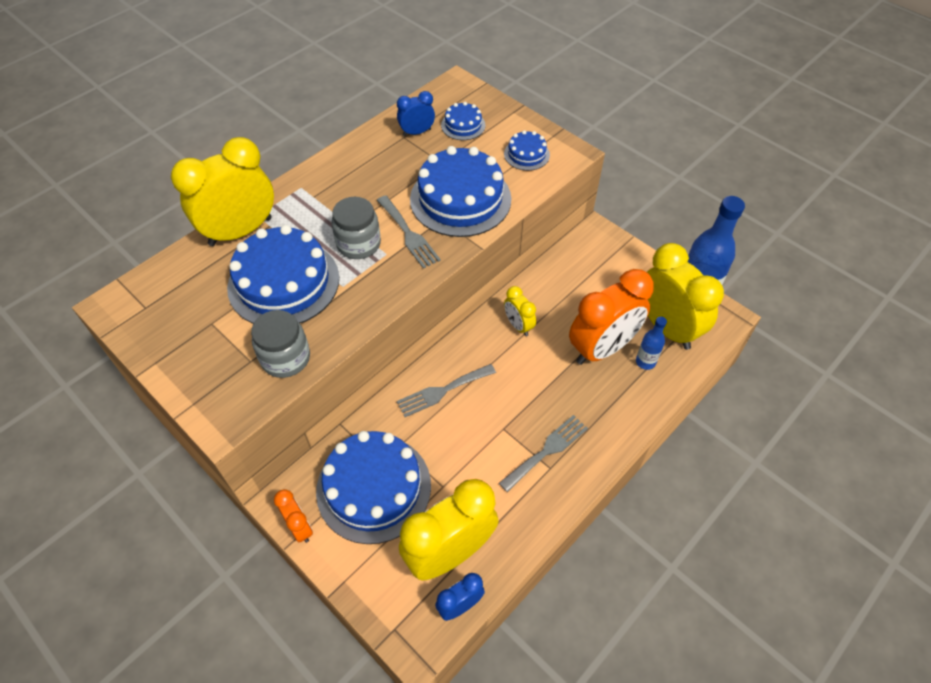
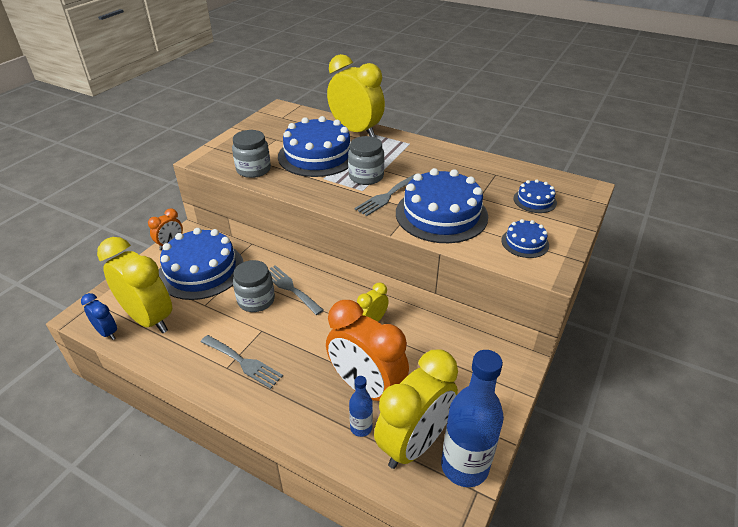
camera: 75 degrees right, 15 degrees down
blue clock [397,91,435,136] -> none
none -> grey jar [233,260,275,312]

